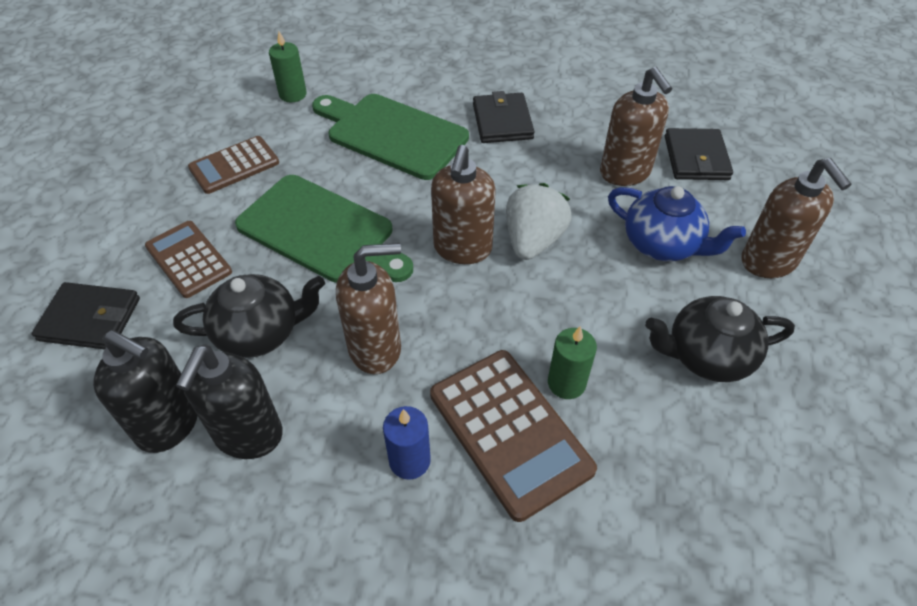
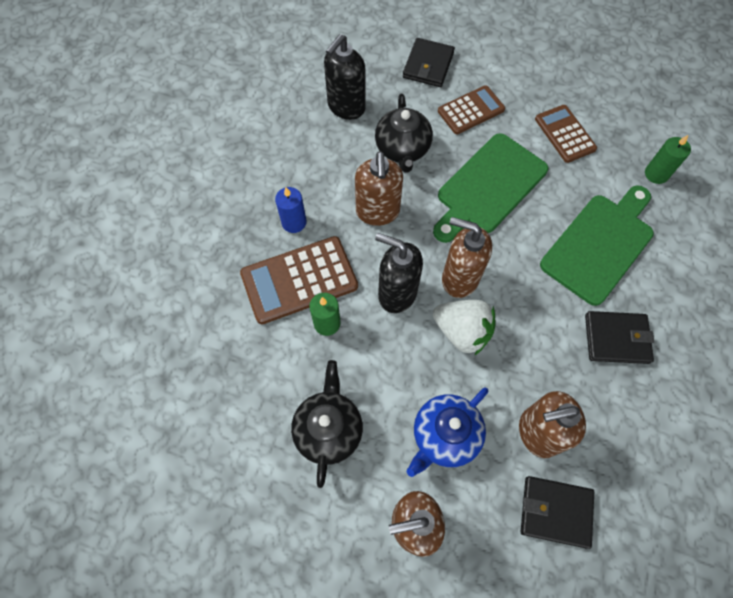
camera: 100 degrees right, 15 degrees up
black soap dispenser [176,344,283,459] -> black soap dispenser moved to [375,233,423,313]

